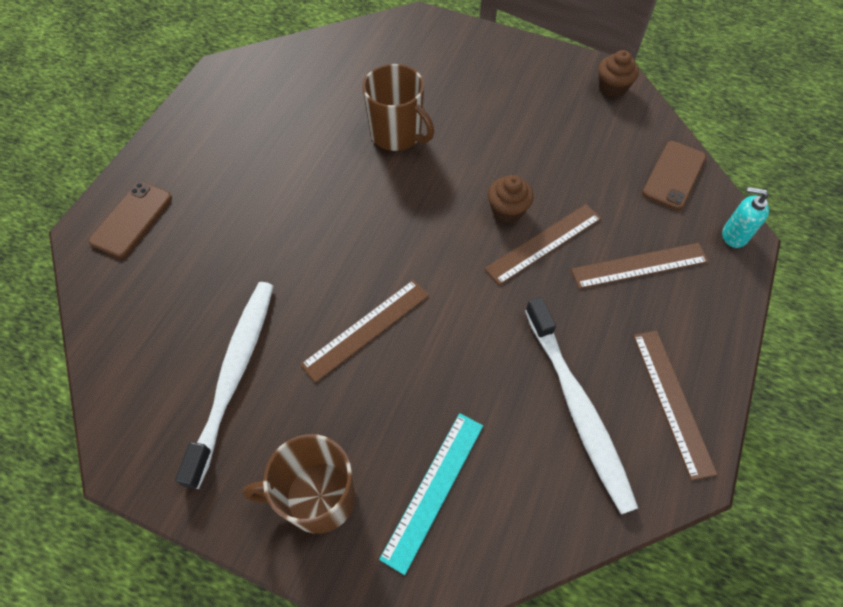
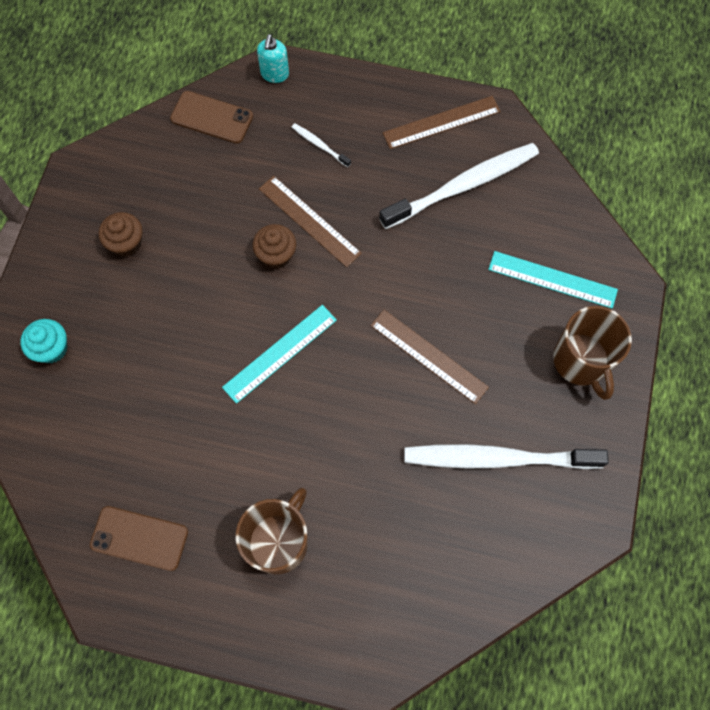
camera: 100 degrees left, 10 degrees up
brown phone [89,182,172,258] -> brown phone moved to [90,506,188,571]
brown mug [363,64,434,151] -> brown mug moved to [236,488,308,574]
brown ruler [571,243,709,289] -> white toothbrush [292,123,351,167]
brown cupcake [598,50,639,98] -> brown cupcake moved to [99,212,143,256]
none -> turquoise cupcake [20,319,68,363]
none -> turquoise ruler [222,305,337,404]

